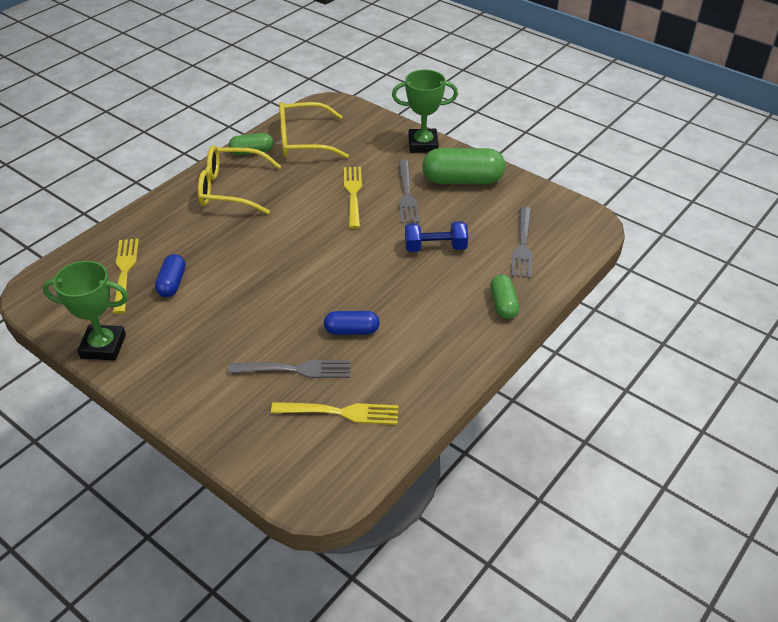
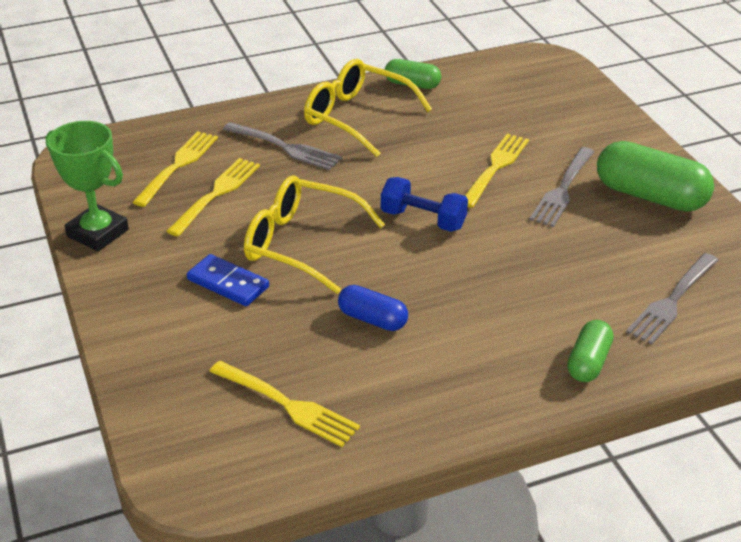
camera: 30 degrees right, 5 degrees down
blue capsule [155,254,186,297] -> yellow fork [167,158,260,237]
grey fork [228,360,350,378] -> grey fork moved to [223,122,342,170]
yellow glasses [279,102,349,158] -> yellow glasses moved to [244,175,385,294]
green trophy [392,70,458,153] -> none
blue dumbbell [405,221,468,252] -> blue dumbbell moved to [381,177,468,232]
none -> blue domino [187,254,269,306]

